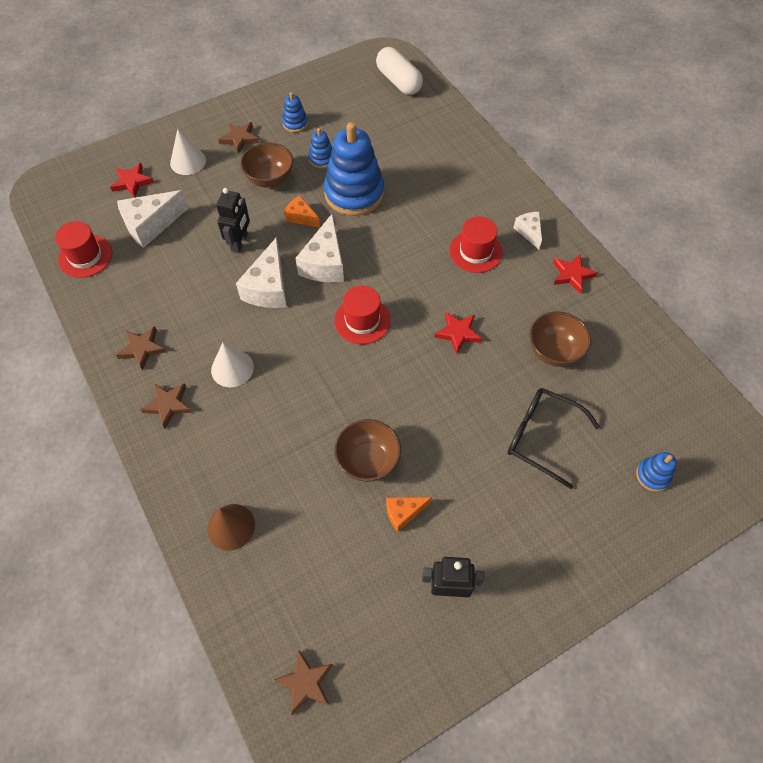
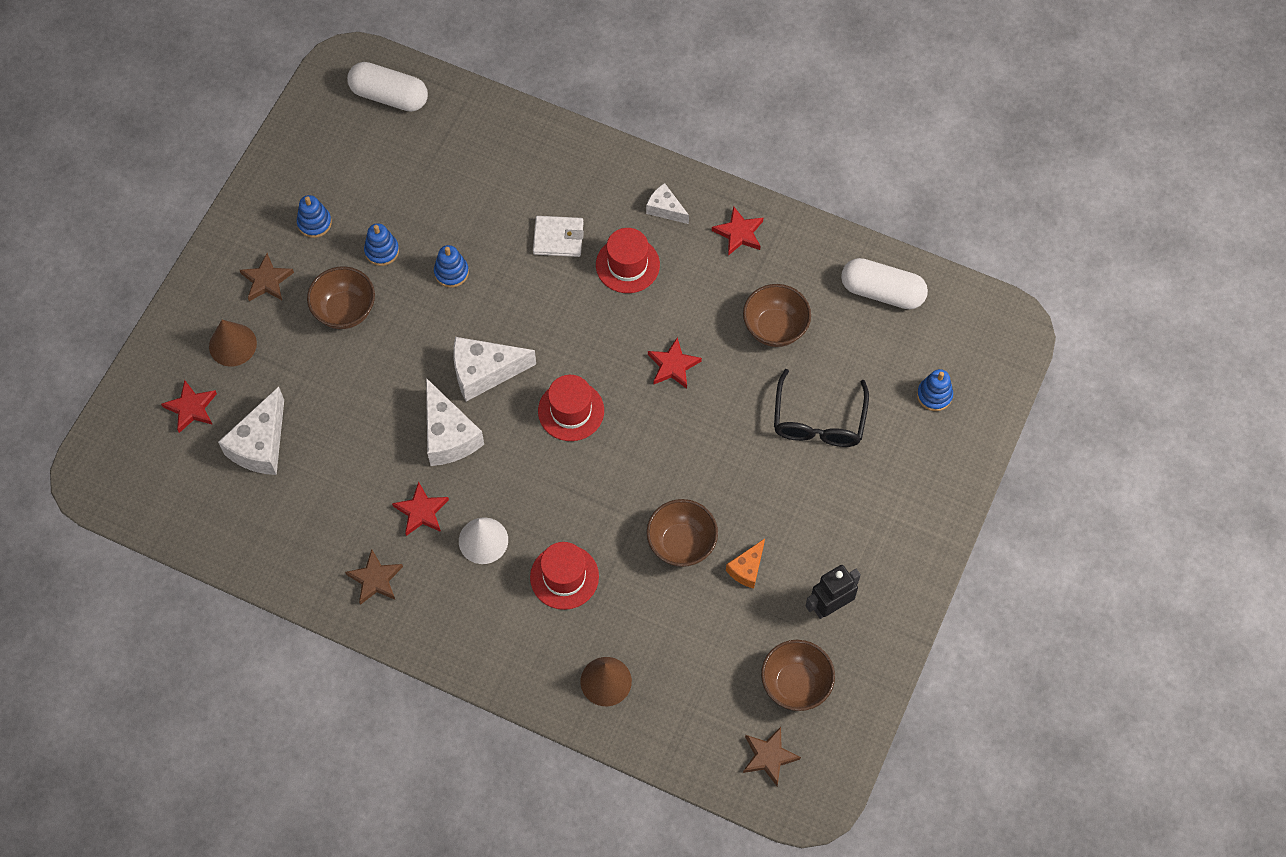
camera: 35 degrees left, 5 degrees up
red hat [55,221,112,278] -> red hat moved to [530,542,599,610]
brown star [140,383,192,428] -> none
white cone [170,129,206,175] -> brown cone [209,320,257,366]
black robot [216,188,250,253] -> none
orange cheese [284,195,320,228] -> none
white cheese [296,214,344,282] -> white cheese turned 105 degrees clockwise [453,337,536,401]
blue stacking toy [324,122,384,216] -> blue stacking toy [434,245,469,288], size x0.45
black glasses [507,388,600,489] -> black glasses turned 75 degrees counterclockwise [774,369,869,447]
none -> red star [392,482,449,536]
none -> white wallet [533,216,584,257]
none -> brown bowl [761,640,835,711]
none -> white capsule [841,258,928,309]

